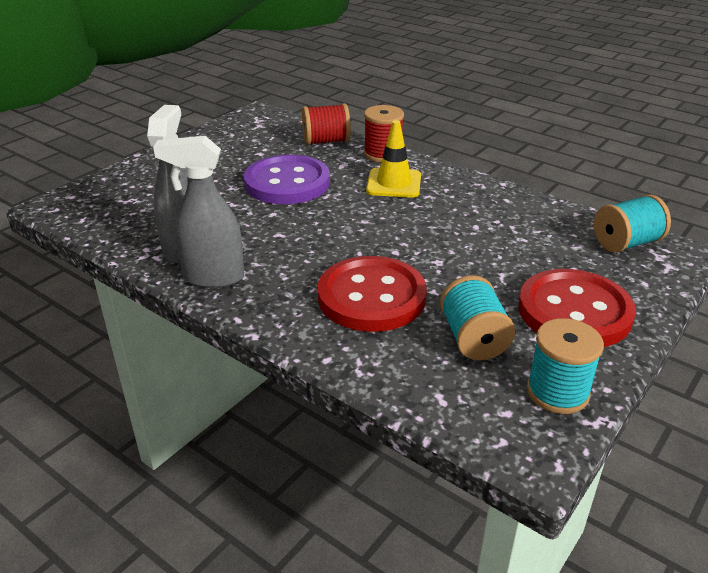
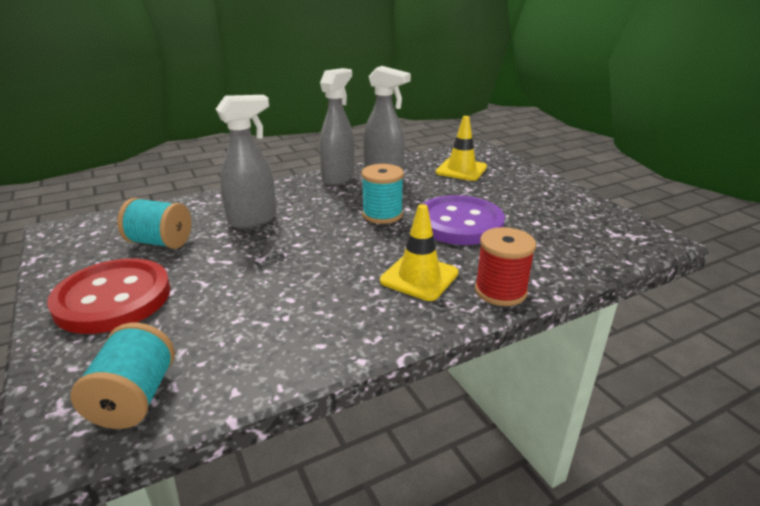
camera: 115 degrees right, 5 degrees down
red spool [302,103,351,145] -> none
red button [318,256,427,332] -> grey spray bottle [216,95,277,228]
turquoise spool [527,318,604,414] -> turquoise spool moved to [361,164,404,224]
none -> yellow traffic cone [436,116,487,181]

